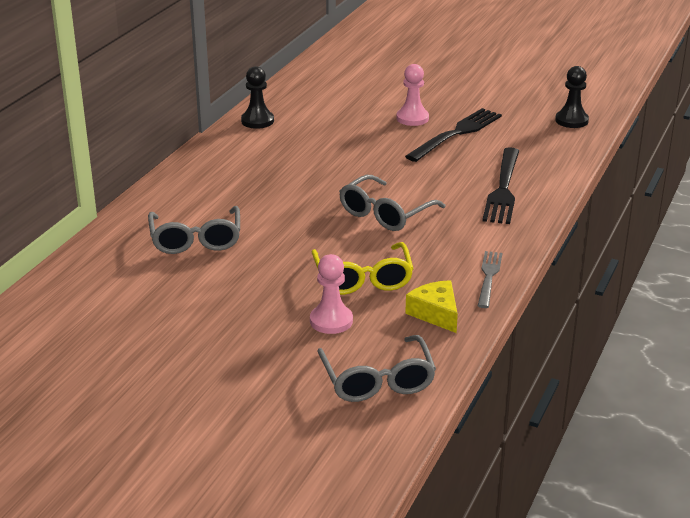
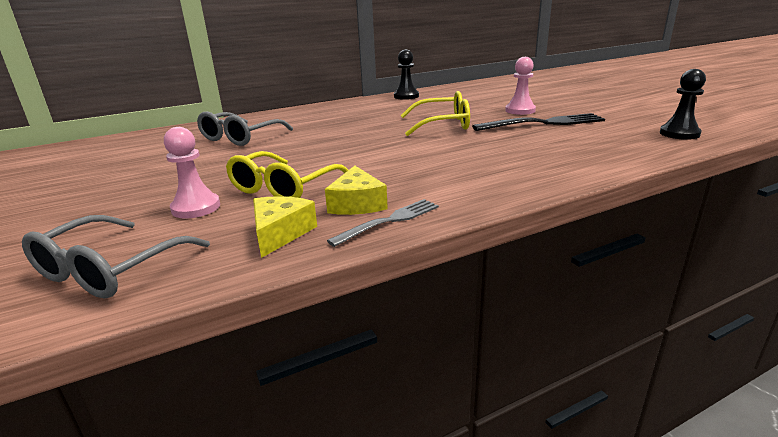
camera: 40 degrees right, 5 degrees down
grey glasses [339,175,446,231] -> none
black fork [482,147,519,224] -> none
none -> yellow cheese [325,166,388,215]
none -> yellow glasses [400,91,470,136]

